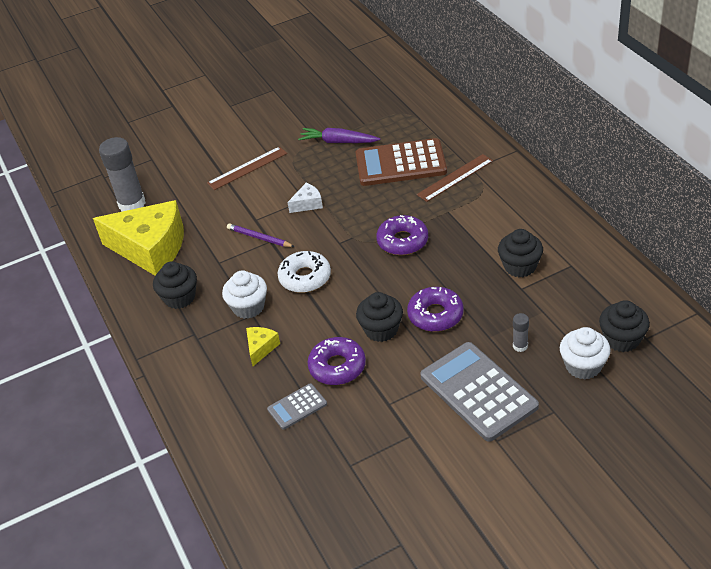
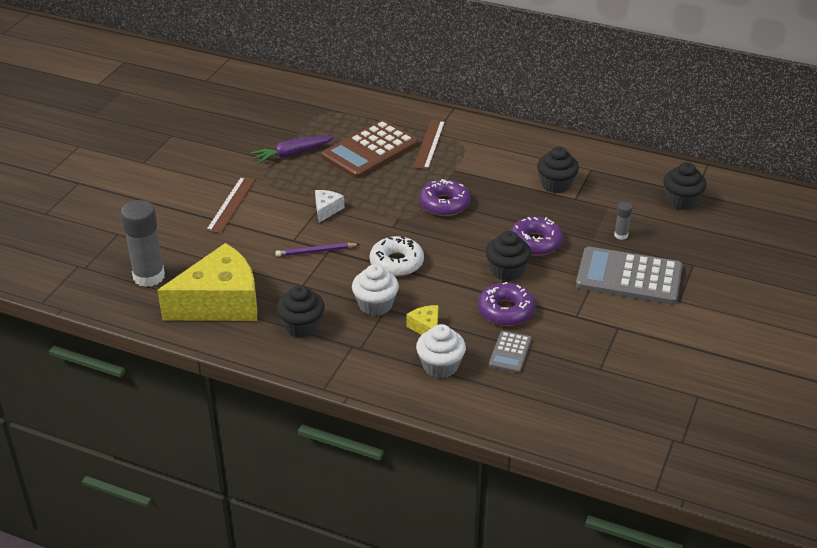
camera: 45 degrees left, 5 degrees down
white cupcake [560,327,611,380] -> white cupcake moved to [416,324,466,378]

